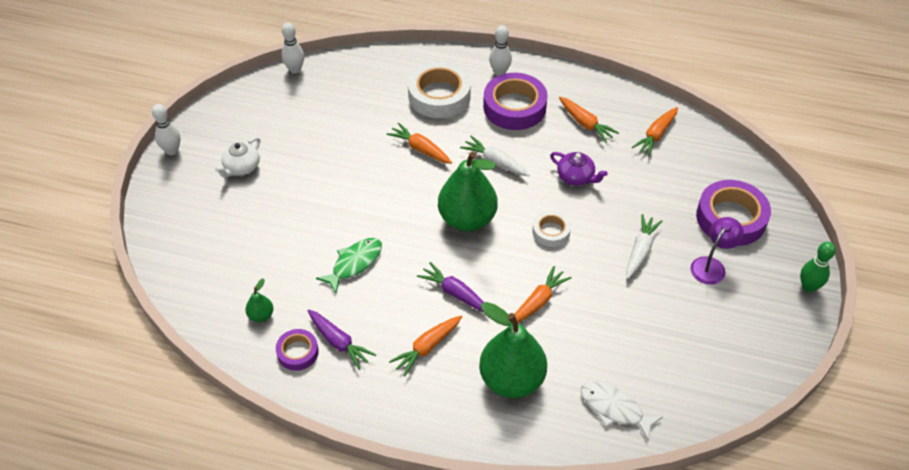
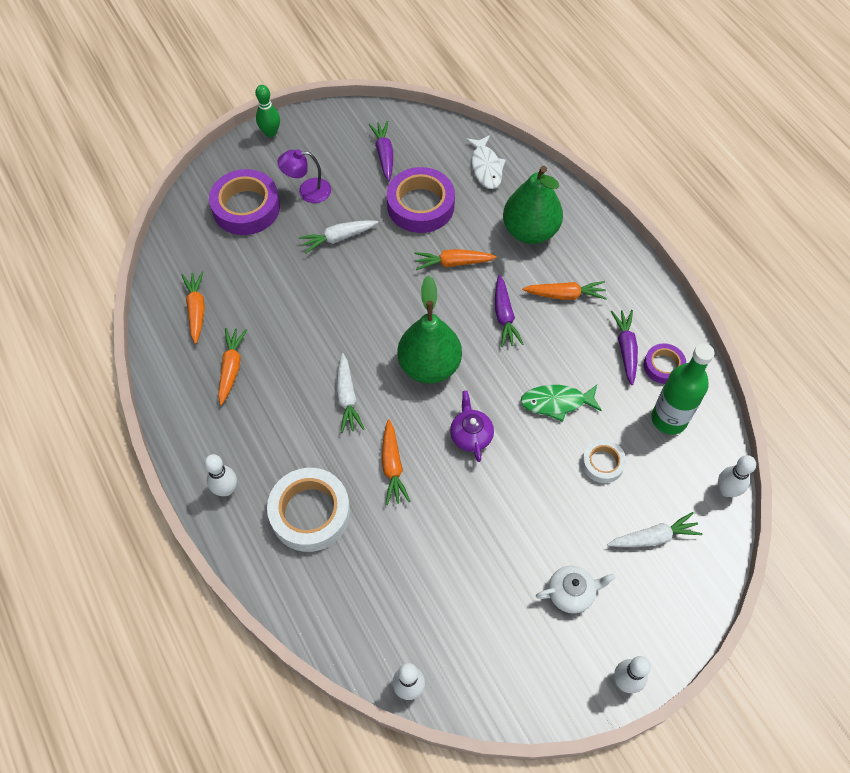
camera: 135 degrees left, 10 degrees up
green pear [245,278,273,322] -> green bottle [651,343,715,435]
purple tape [483,73,548,130] -> purple tape moved to [387,167,455,233]
white tape [532,211,571,247] -> white tape moved to [582,440,626,483]
purple teapot [550,152,608,186] -> purple teapot moved to [450,391,494,462]
orange carrot [632,107,678,156] -> orange carrot turned 90 degrees counterclockwise [182,271,205,344]
none -> purple carrot [369,121,393,181]
none -> white carrot [607,512,702,547]
none -> white bowling pin [718,455,756,497]

